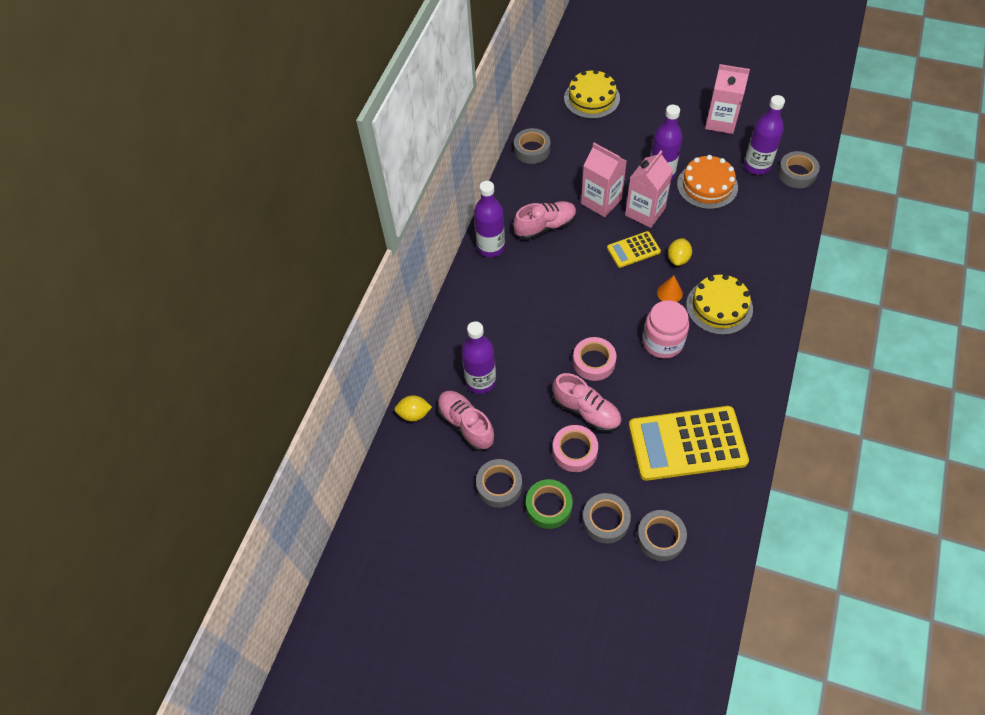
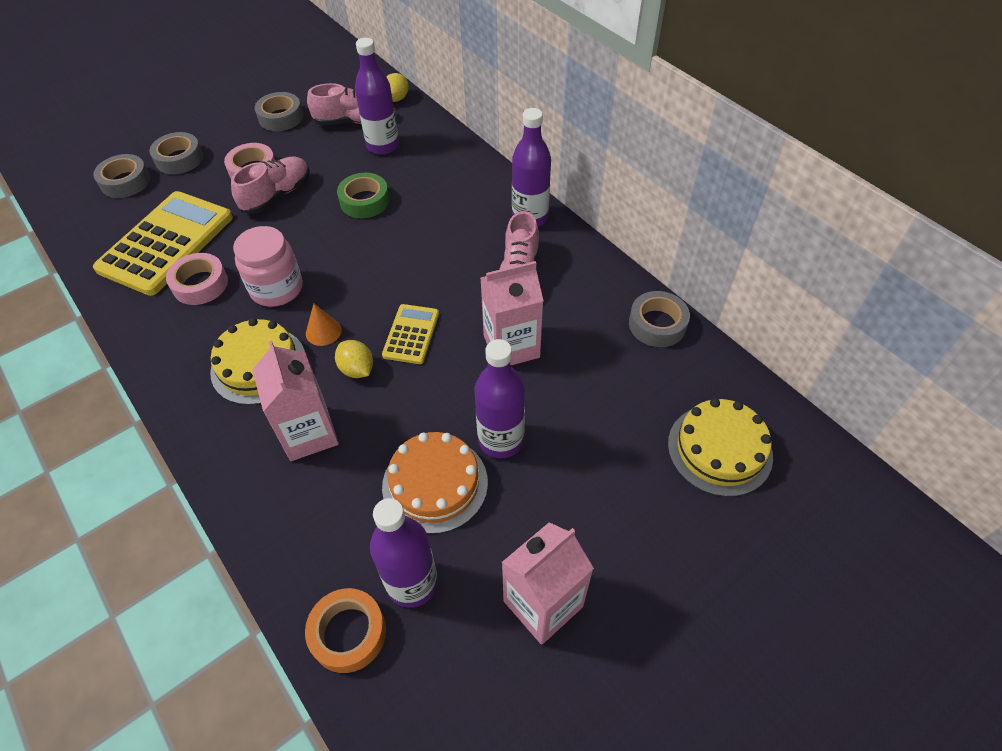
camera: 120 degrees right, 5 degrees down
green tape [526,479,573,529] -> green tape moved to [337,173,389,218]
pink shoe [553,373,622,432] -> pink shoe turned 150 degrees clockwise [231,157,310,214]
pink tape [573,337,617,381] -> pink tape moved to [166,253,228,305]
pink carton [625,150,673,228] -> pink carton moved to [252,340,339,461]
grey tape [778,151,820,188] -> orange tape [305,588,386,673]

